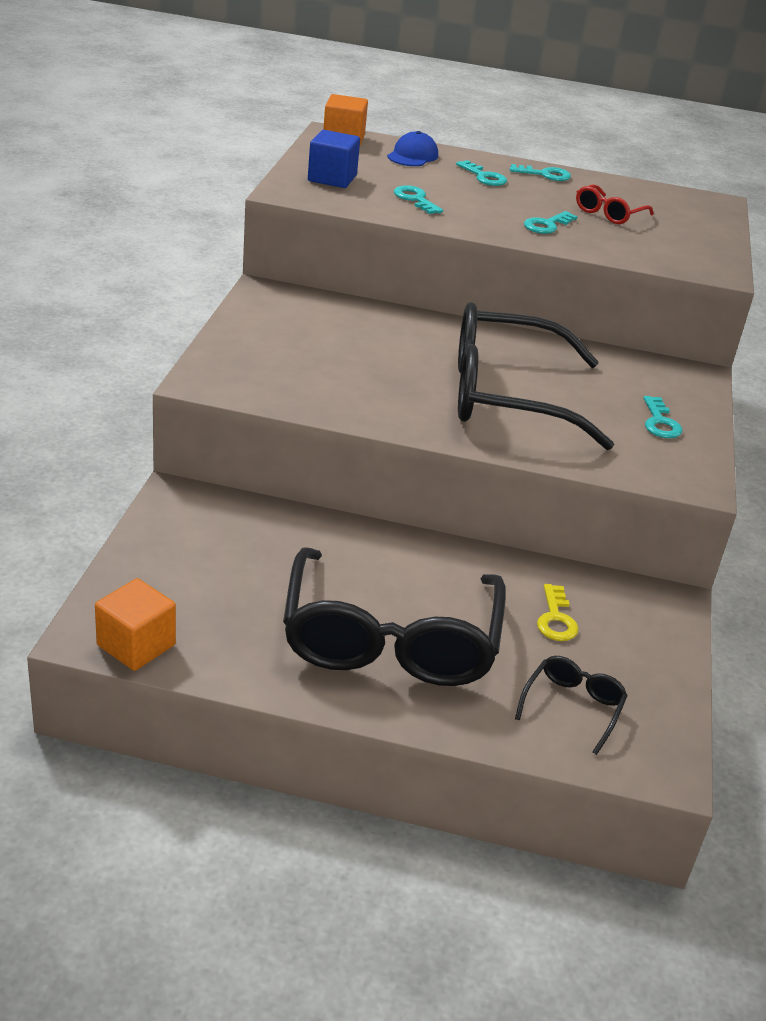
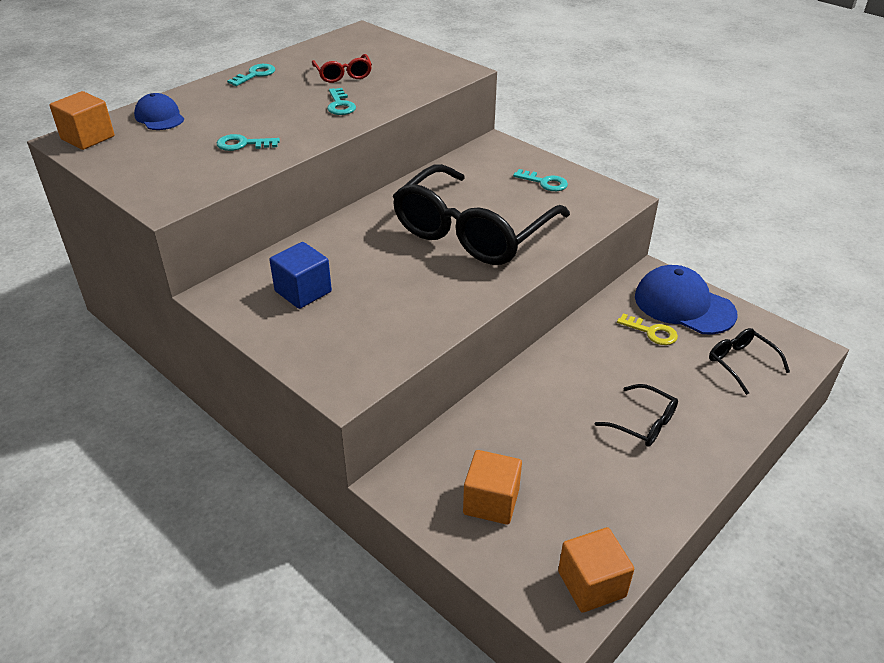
camera: 55 degrees left, 5 degrees up
black glasses [283,548,506,686] -> black glasses [595,384,678,447], size x0.42
blue cube [308,130,360,188] -> blue cube moved to [270,242,332,309]
turquoise key [456,160,507,186] -> none
none -> orange cube [463,450,522,525]
none -> blue cap [635,265,737,334]

